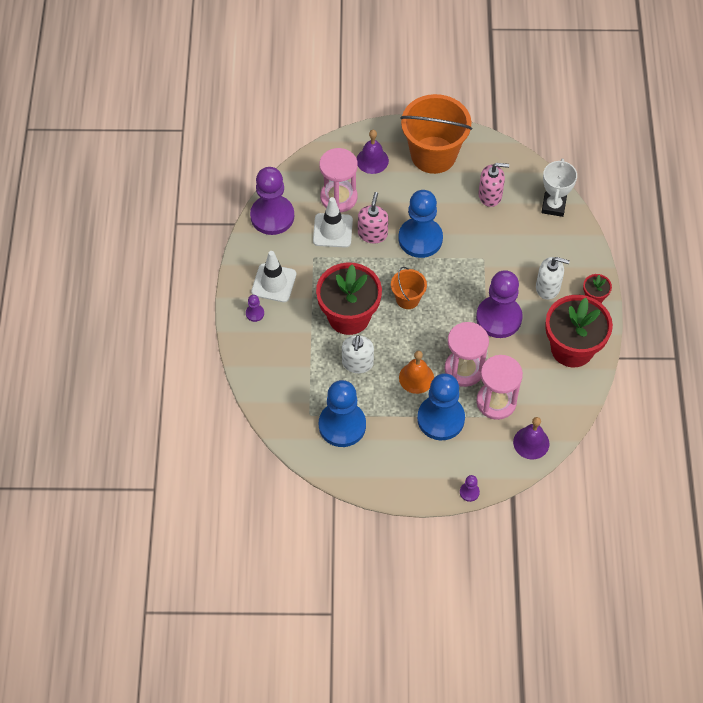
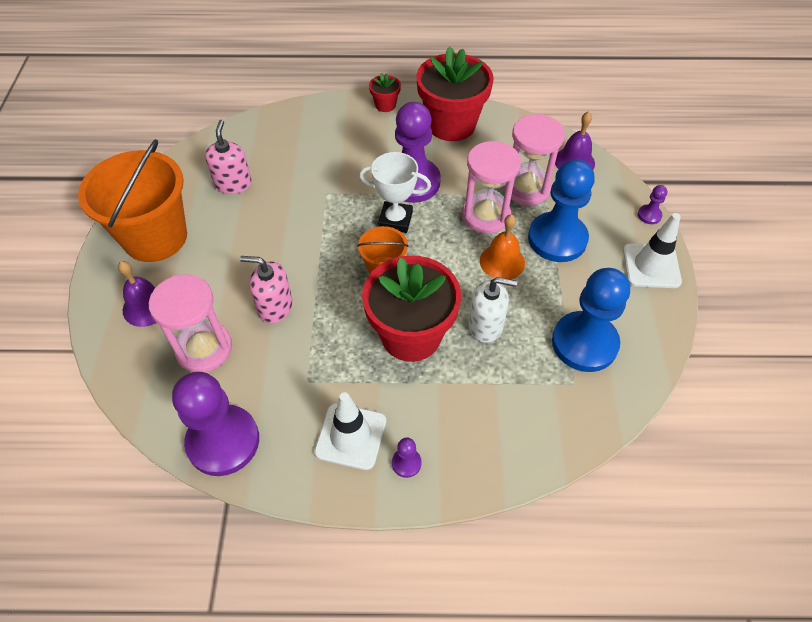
camera: 90 degrees left, 5 degrees down
white traffic cone [313,197,353,248] -> white traffic cone moved to [623,213,682,288]
blue pawn [398,190,443,258] -> none
white soap dispenser [536,257,570,300] -> none
white trophy [541,158,577,217] -> white trophy moved to [359,152,431,233]

